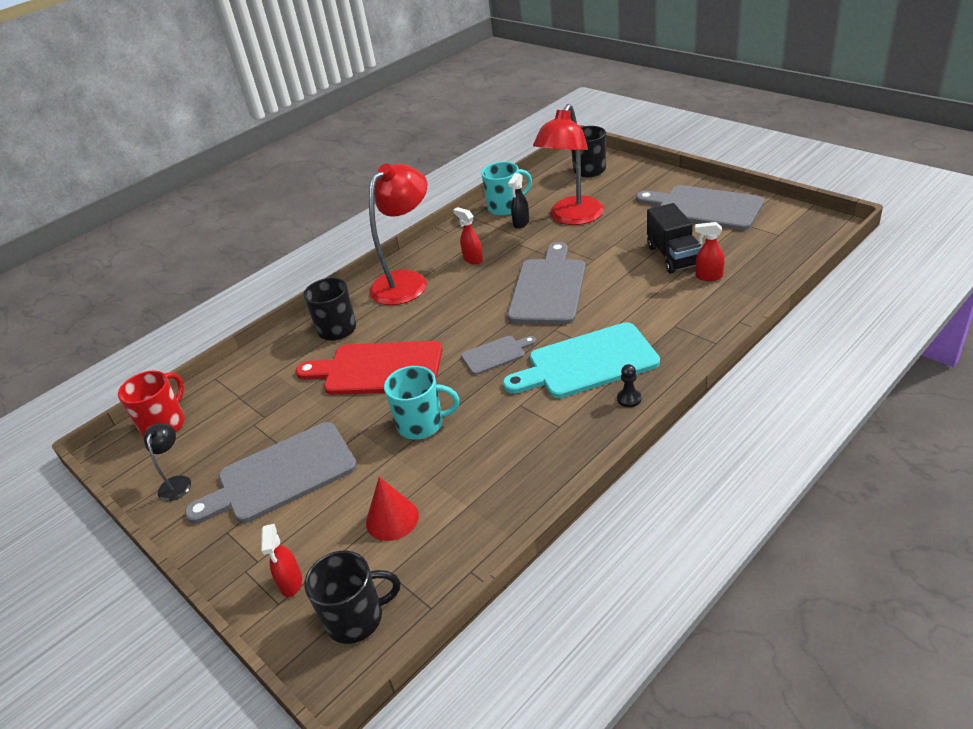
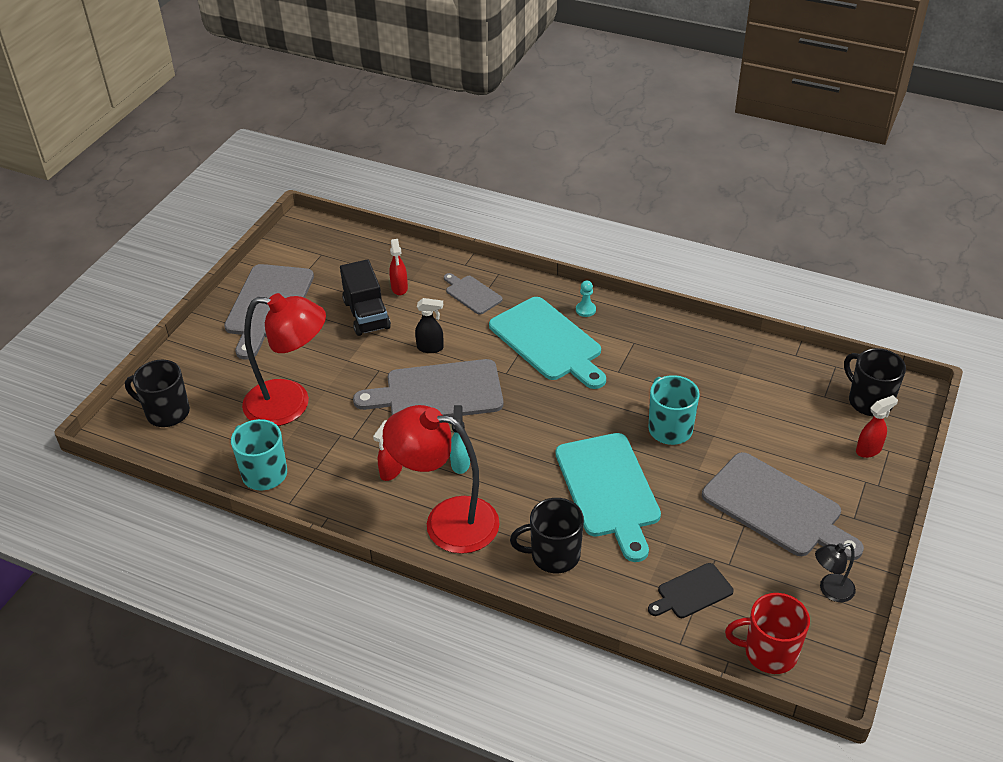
camera: 115 degrees left, 5 degrees up
red cutting board [296,341,442,395] -> turquoise cutting board [556,433,661,562]
red cone [366,477,419,541] -> none
grey cutting board [461,336,536,375] -> grey cutting board moved to [444,273,503,315]
black spray bottle [508,173,529,229] -> black spray bottle moved to [415,298,444,353]
black pawn [617,364,641,407] -> turquoise pawn [576,281,596,317]
black truck [647,203,702,273] -> black truck turned 105 degrees clockwise [340,259,391,336]
none -> turquoise spray bottle [450,405,470,474]
none -> black cutting board [648,563,734,618]

